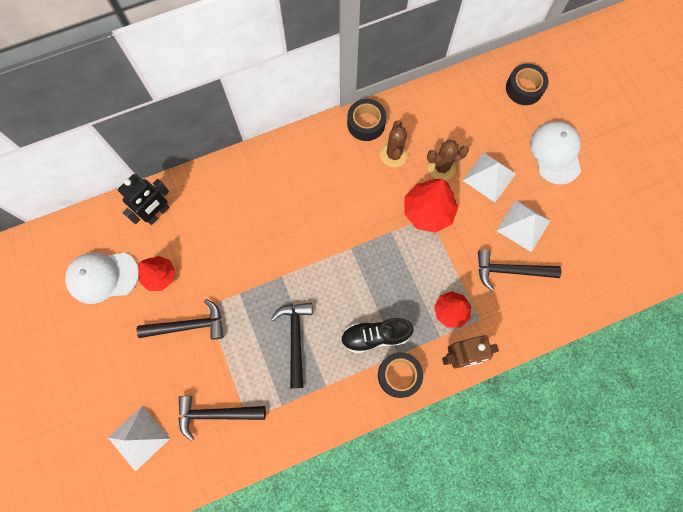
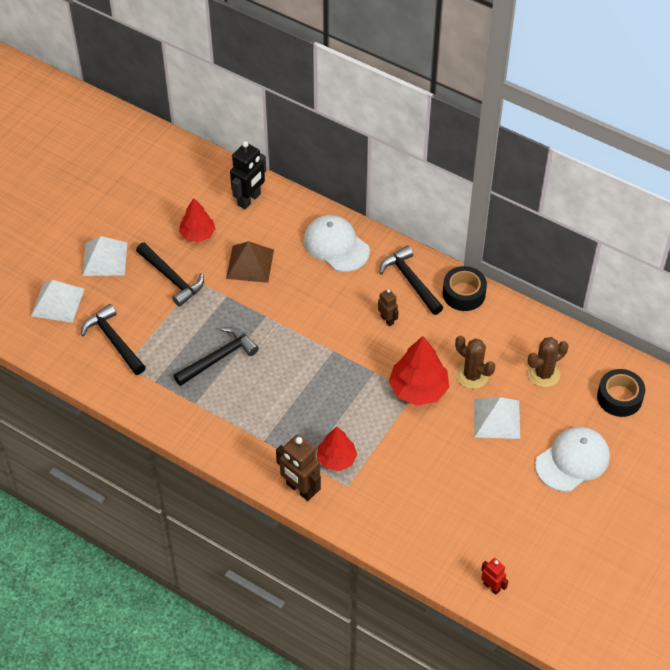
camera: 55 degrees right, 20 degrees down
white cap [65,252,139,304] -> white cap moved to [304,215,370,272]
black robot [118,174,170,225] -> black robot turned 60 degrees counterclockwise [230,141,266,209]
black shoe [341,318,414,353] -> none
black tape [378,352,423,398] -> none
brown cactus [380,120,408,167] -> brown cactus moved to [528,337,568,387]
black hammer [478,250,562,291] -> black hammer moved to [380,245,443,315]
white pyramid [496,200,550,252] -> white pyramid moved to [82,236,127,276]
none -> brown pyramid [226,241,274,283]
none -> brown robot [378,289,399,326]
none -> red robot [481,558,508,595]

